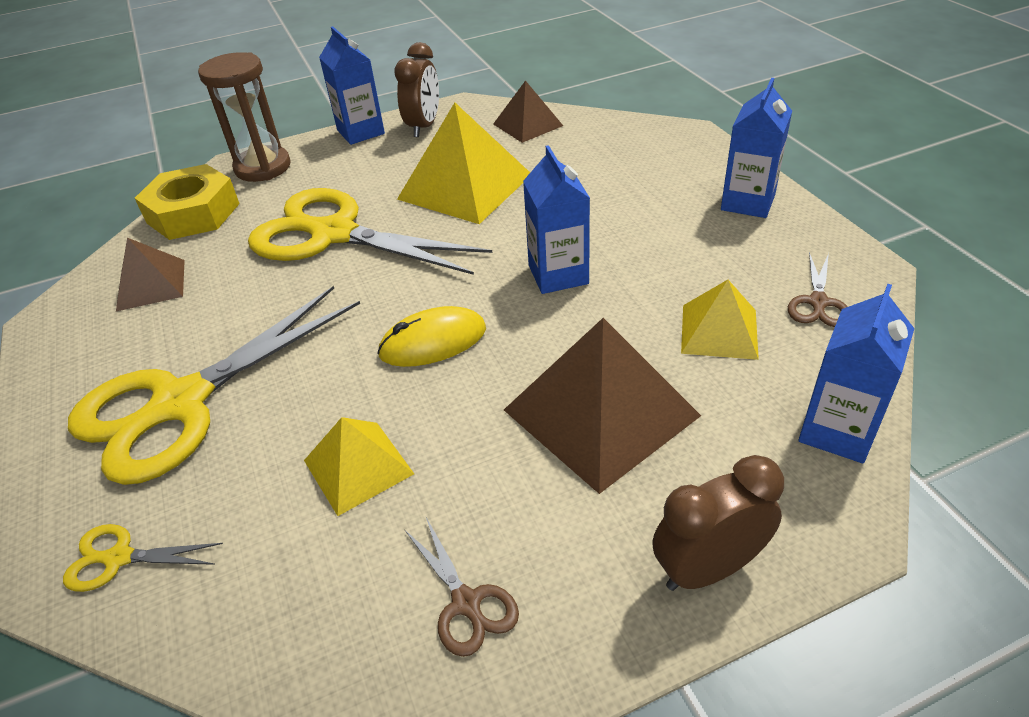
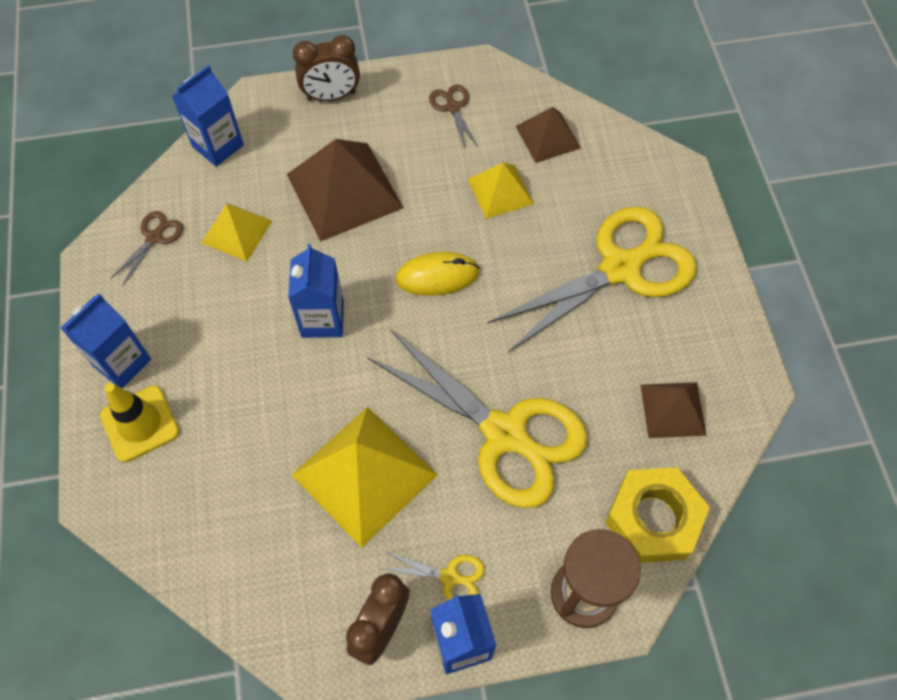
camera: 170 degrees left, 20 degrees up
yellow scissors [63,524,223,592] -> yellow scissors moved to [380,551,485,600]
brown pyramid [493,80,563,143] -> brown pyramid moved to [516,107,581,163]
none -> yellow traffic cone [100,383,180,462]

